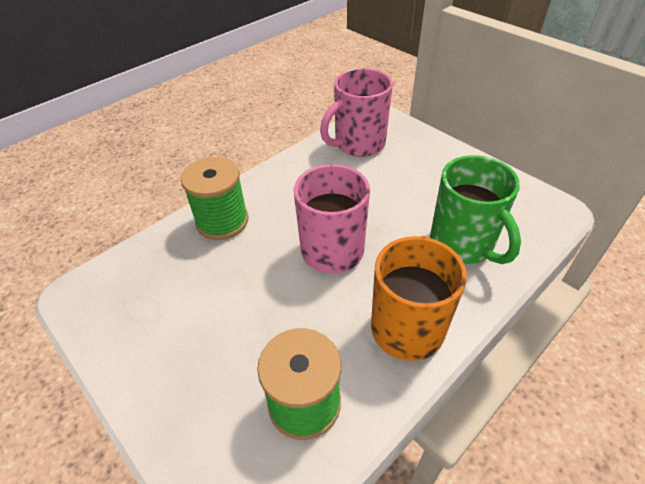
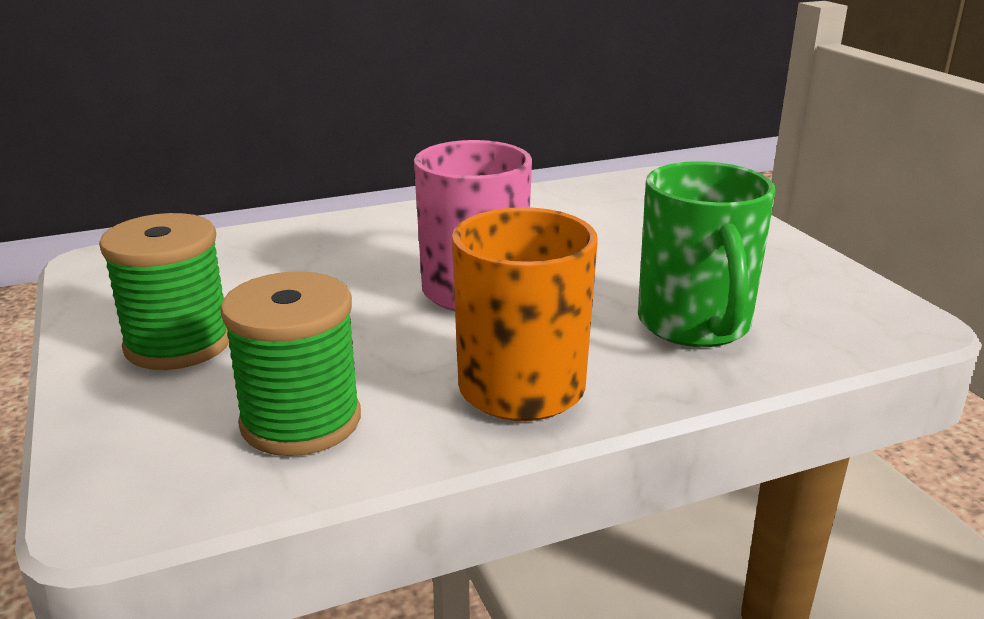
camera: 20 degrees right, 20 degrees down
green spool [181,157,248,240] -> green spool moved to [99,213,229,370]
pink mug [320,68,393,157] -> none

